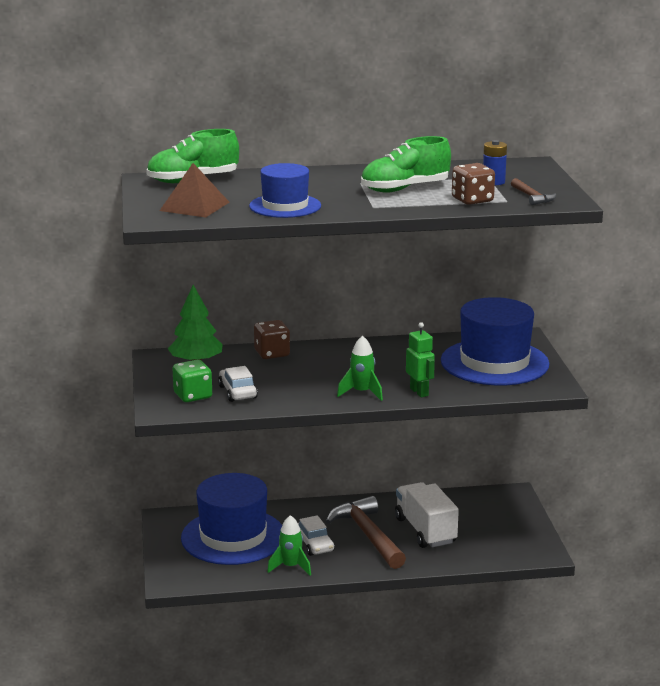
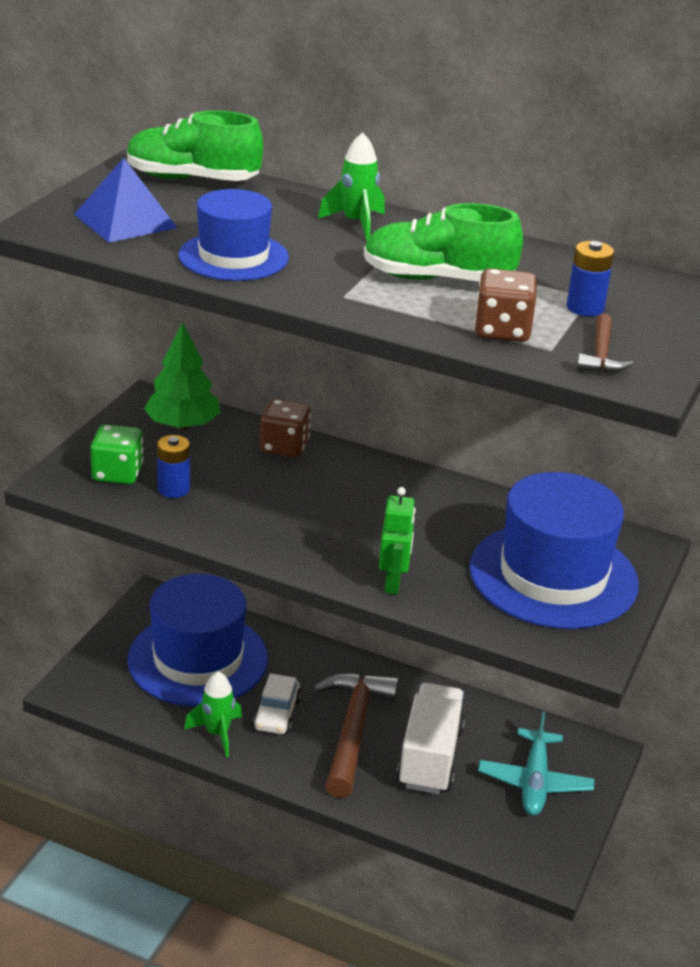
camera: 30 degrees right, 10 degrees up
brown pyramid [160,163,229,218] -> blue pyramid [74,158,177,243]
white car [218,366,258,402] -> blue battery [157,435,190,498]
green rocket [337,335,383,401] -> green rocket moved to [318,132,385,241]
none -> turquoise plane [478,711,594,816]

